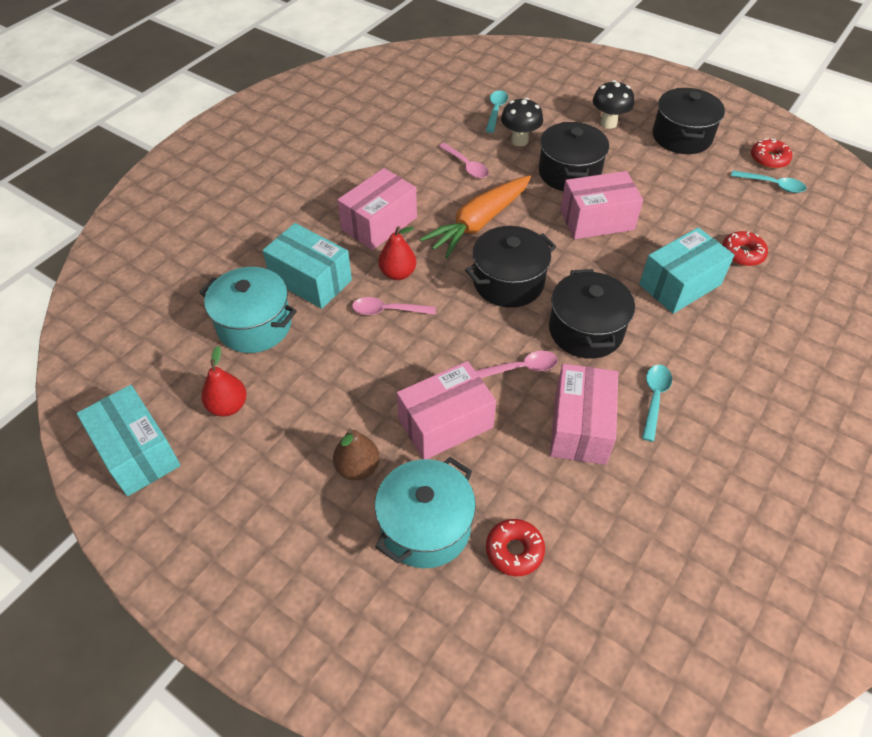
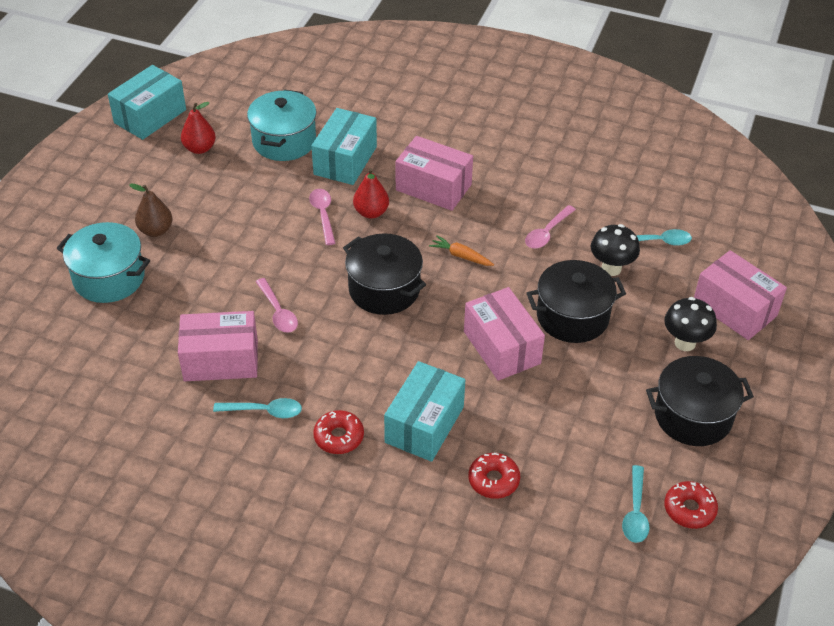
camera: 75 degrees right, 5 degrees down
pink box [397,361,496,459] -> pink box moved to [694,250,787,340]
orange carrot [420,175,531,258] -> orange carrot [429,235,494,266], size x0.45
red donut [486,519,545,576] -> red donut moved to [313,410,364,454]
black pot [549,269,635,359] -> none
turquoise box [639,227,734,314] -> turquoise box turned 75 degrees clockwise [384,361,465,462]

